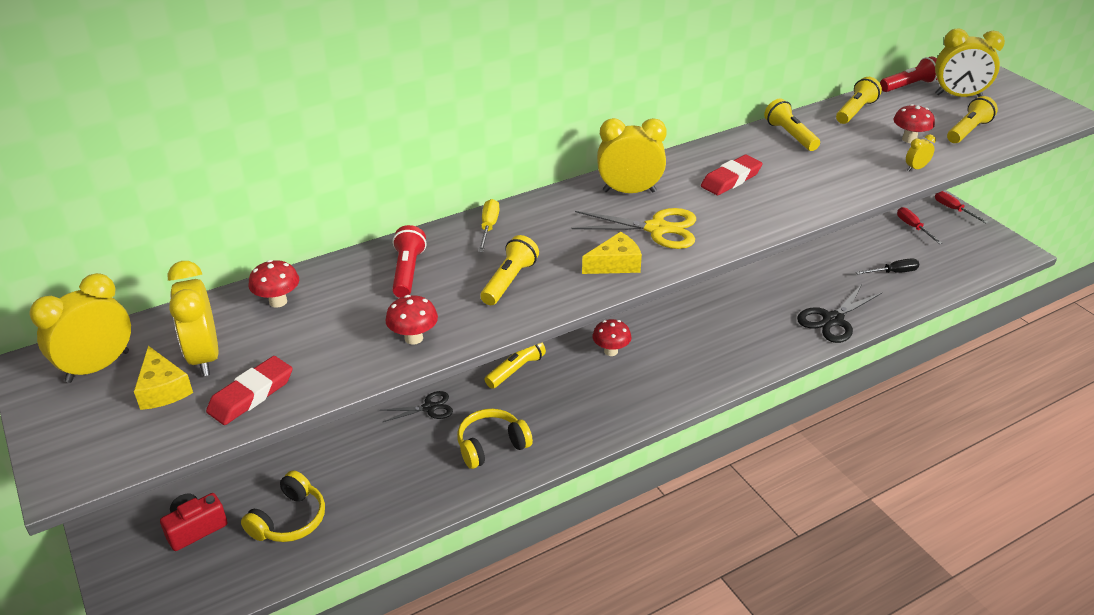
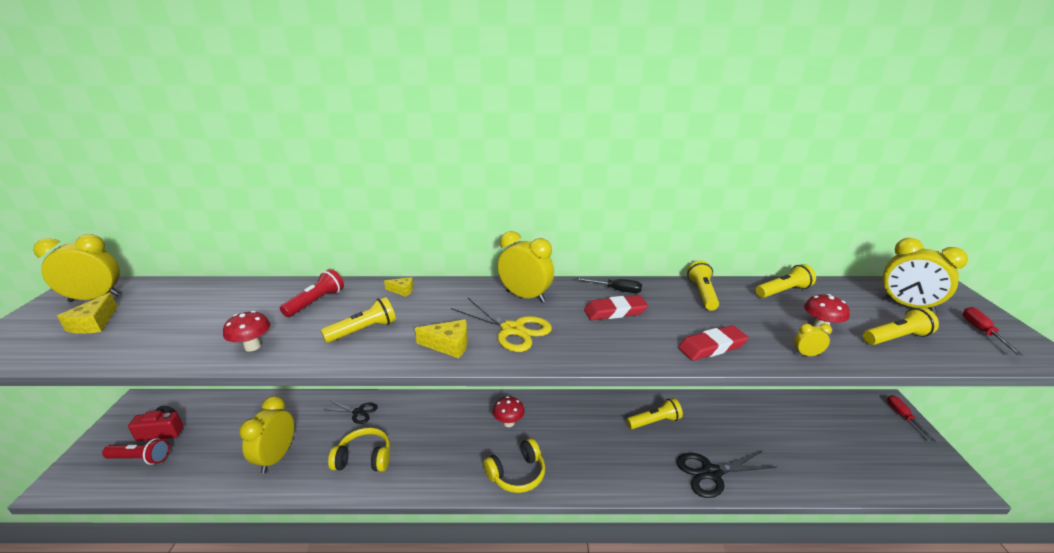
camera: 30 degrees right, 10 degrees down
yellow clock [168,261,218,376] -> yellow clock moved to [239,396,294,473]
red eraser [206,356,293,425] -> red eraser moved to [678,325,748,361]
yellow headphones [241,470,325,542] -> yellow headphones moved to [483,438,545,493]
red mushroom [248,260,299,308] -> none
yellow screwdriver [478,199,499,252] -> yellow cheese [384,277,413,297]
yellow flashlight [485,343,546,389] -> yellow flashlight moved to [626,398,683,429]
black screwdriver [856,258,919,275] -> black screwdriver moved to [576,278,642,293]
red flashlight [880,56,938,92] -> red flashlight moved to [102,438,170,465]
red screwdriver [897,207,942,244] -> red screwdriver moved to [963,307,1024,356]

